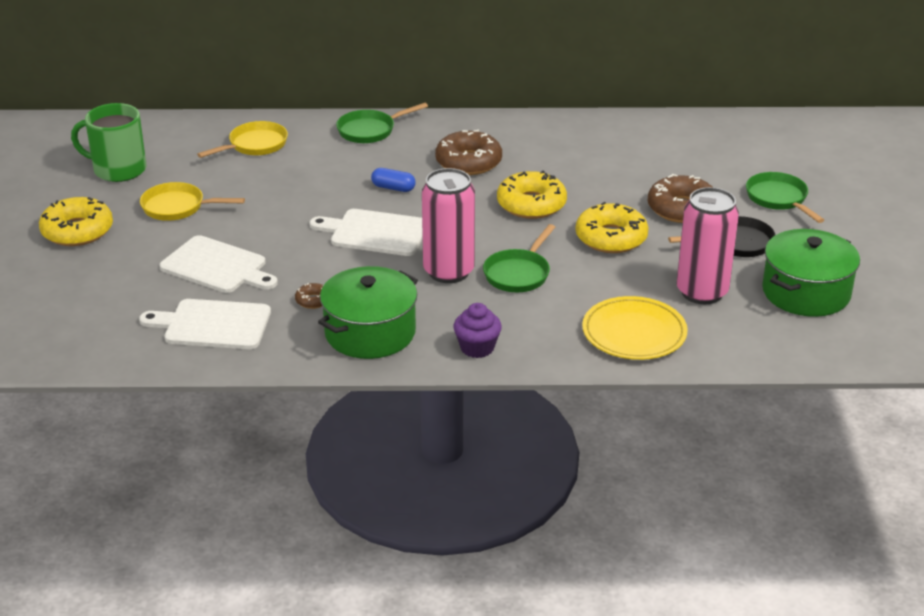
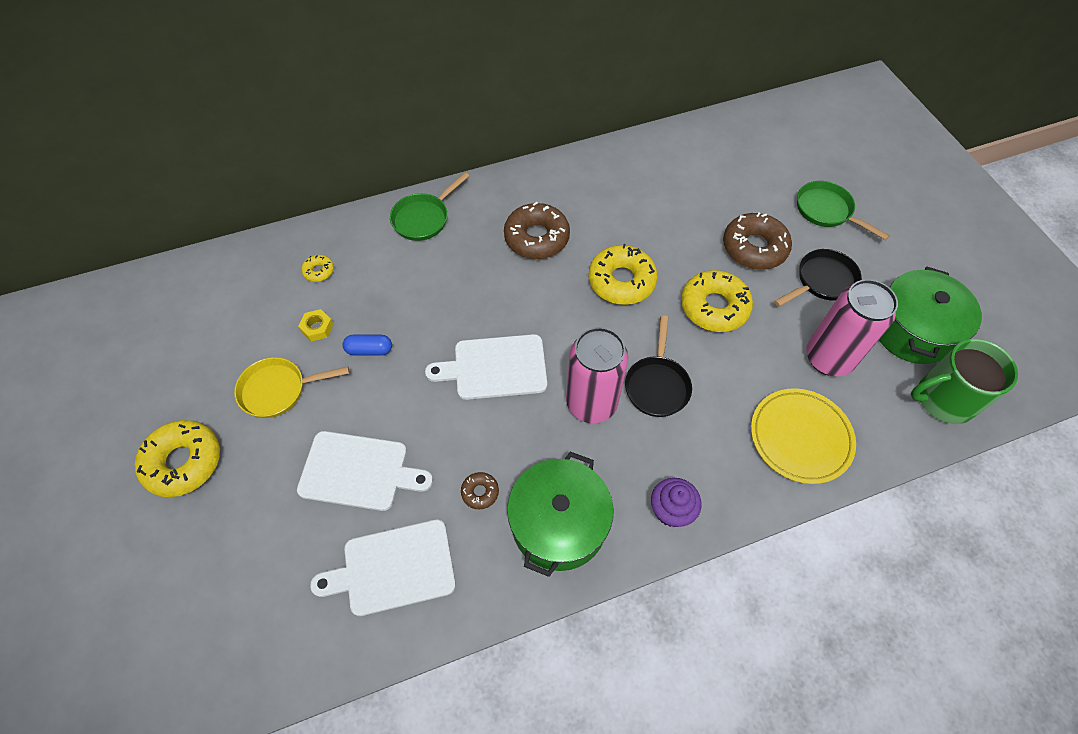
camera: 20 degrees left, 25 degrees up
green mug [71,103,146,182] -> green mug moved to [911,339,1018,424]
yellow pan [197,121,288,158] -> yellow donut [301,255,334,282]
blue capsule [371,168,416,192] -> blue capsule moved to [343,335,392,355]
green pan [483,224,555,292] -> black pan [625,315,692,417]
none -> yellow nut [298,309,334,342]

